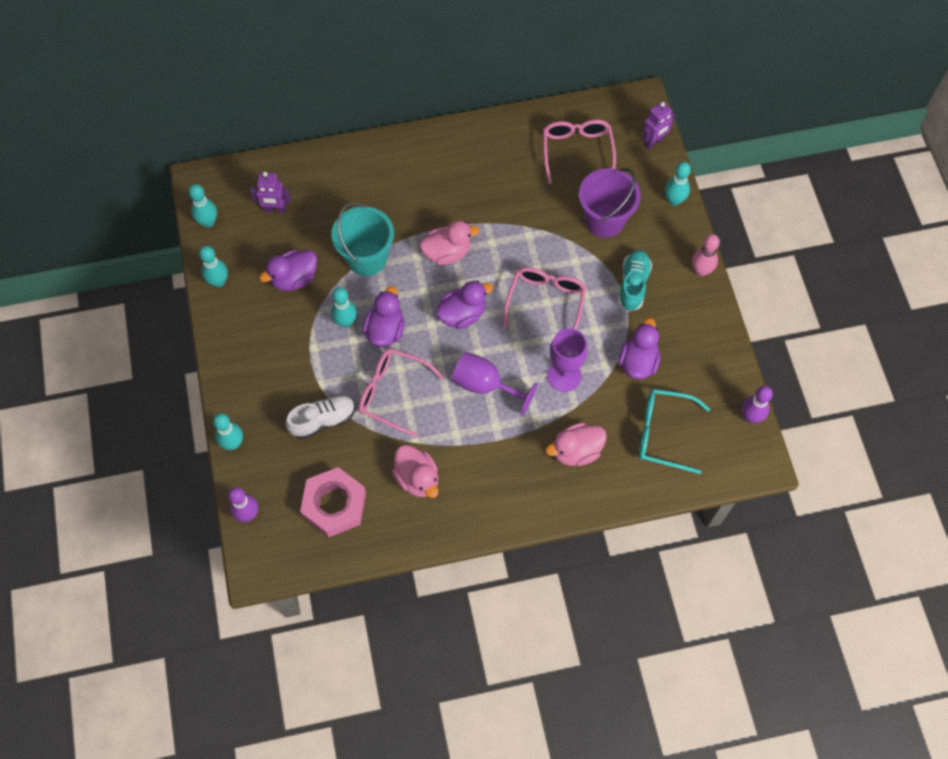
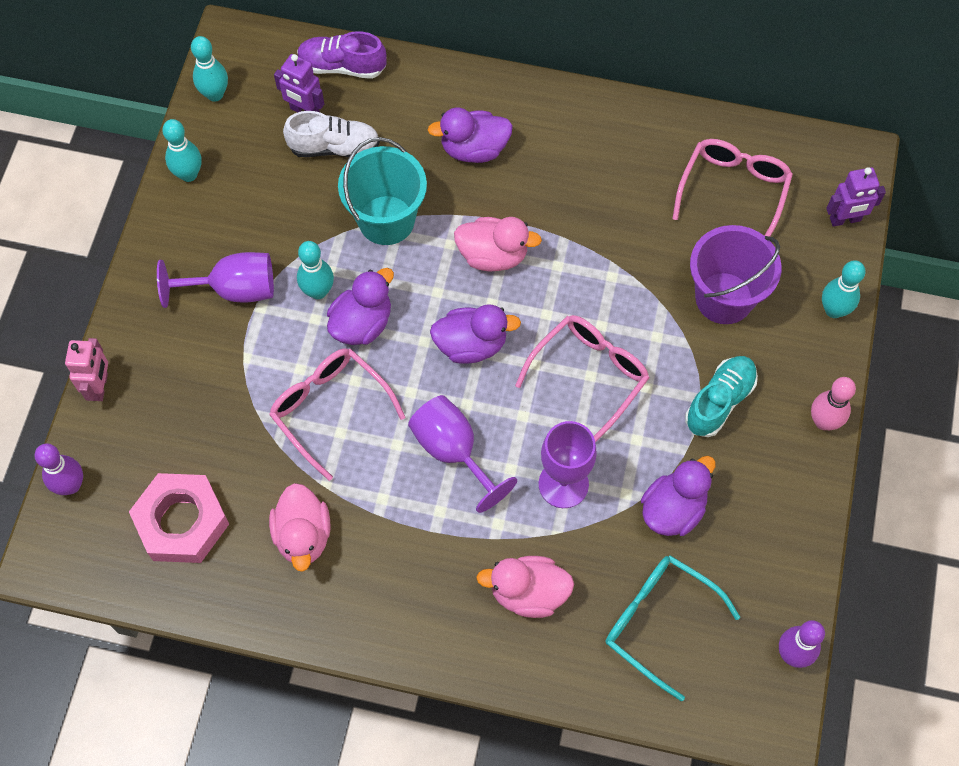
camera: 25 degrees right, 0 degrees up
turquoise bowling pin [213,413,243,450] -> pink robot [65,338,108,401]
purple duck [259,250,317,291] -> purple duck moved to [428,108,513,163]
white shoe [285,395,356,440] -> white shoe moved to [283,111,380,158]
none -> purple goblet [157,252,274,308]
none -> purple shoe [297,31,387,79]

